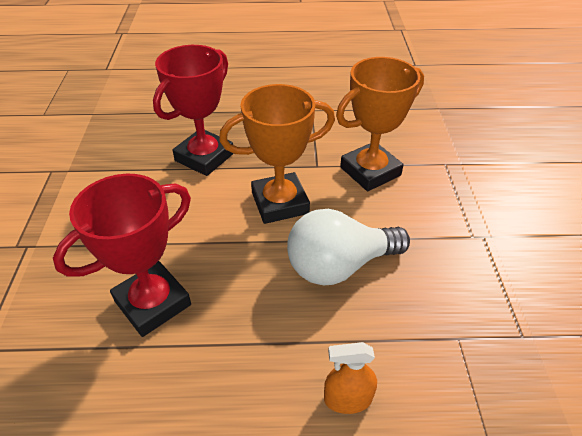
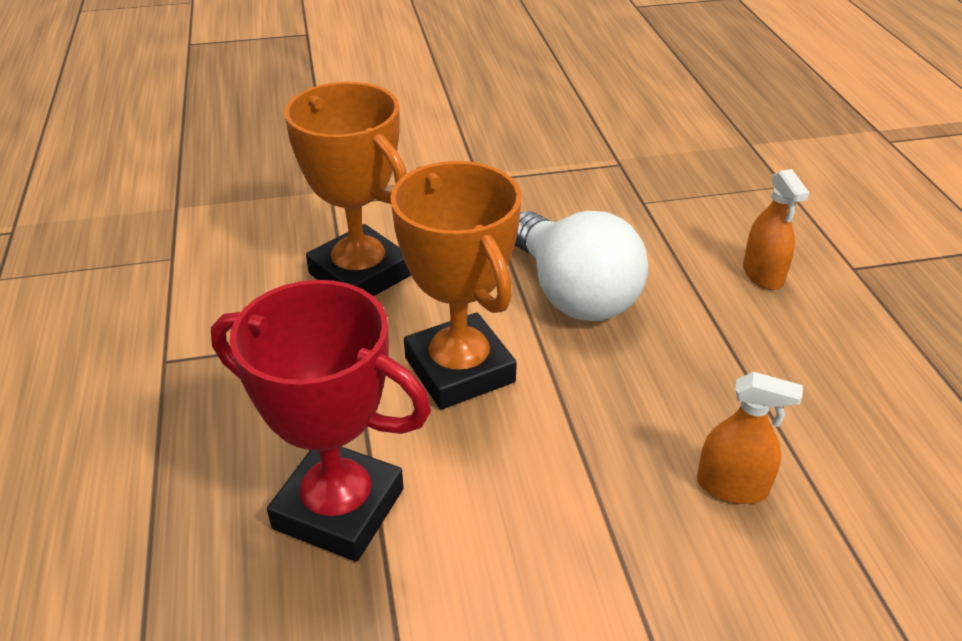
camera: 100 degrees left, 5 degrees down
red trophy [53,174,191,337] -> orange spray bottle [697,372,803,504]

